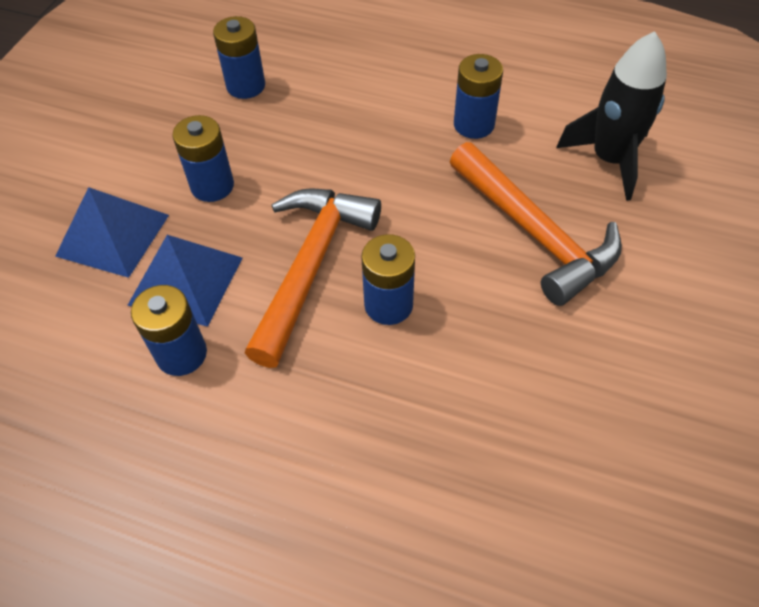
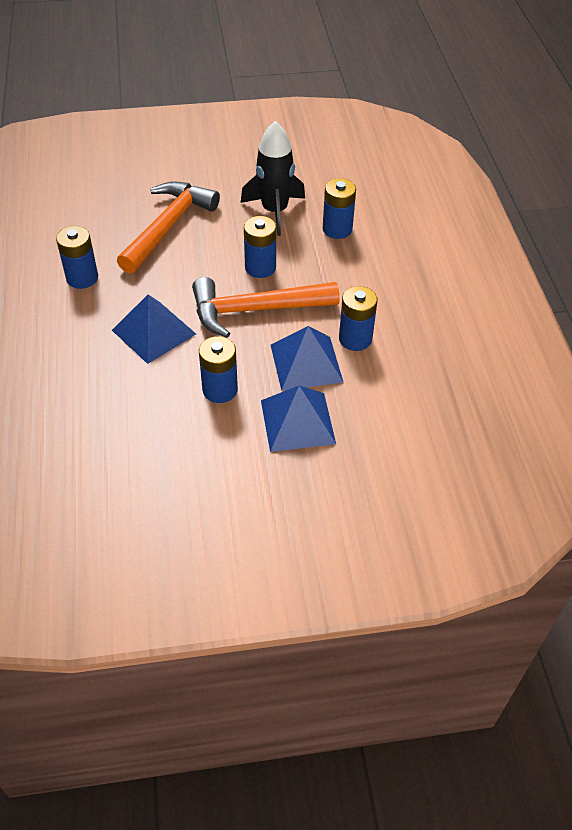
camera: 120 degrees left, 5 degrees down
blue battery [213,16,265,99] -> blue battery moved to [323,178,356,239]
black rocket [556,31,667,201] -> black rocket moved to [241,121,305,236]
none -> blue pyramid [112,294,196,364]

